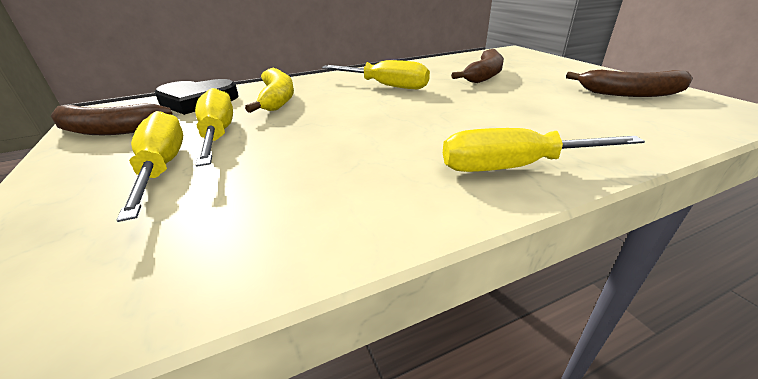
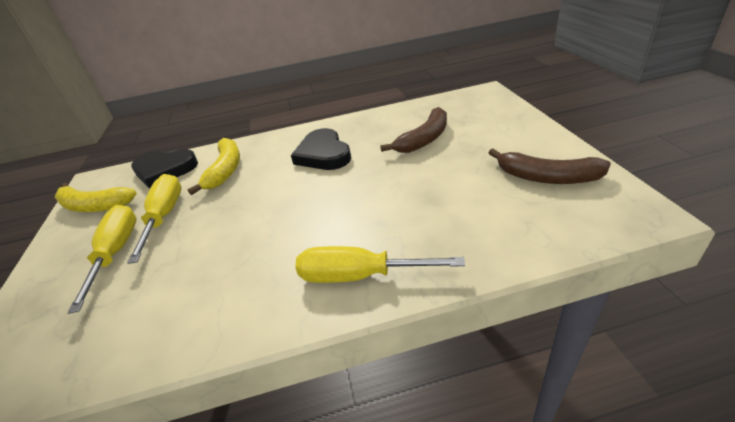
camera: 15 degrees right, 5 degrees up
brown banana [51,103,172,135] -> yellow banana [55,183,137,212]
yellow screwdriver [322,60,430,89] -> black heart [291,128,351,170]

